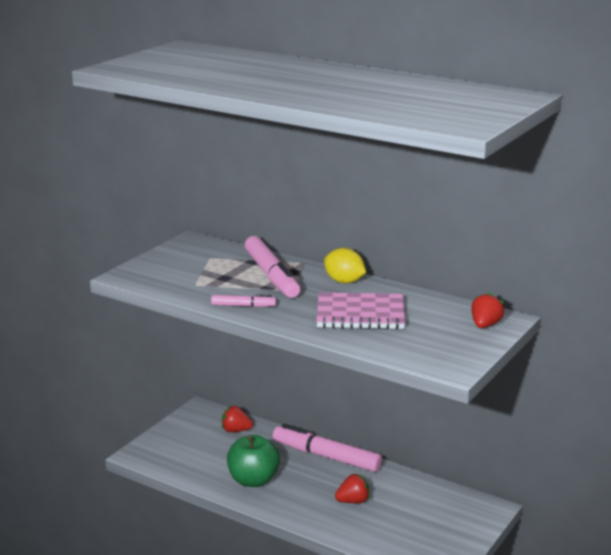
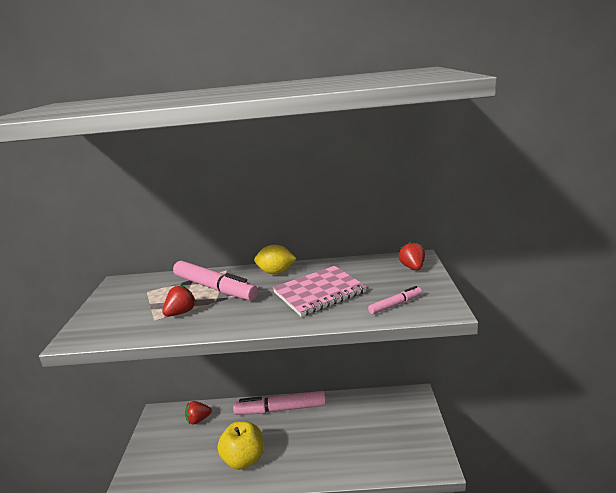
camera: 30 degrees left, 0 degrees up
pink marker [211,294,276,307] -> pink marker moved to [368,286,422,314]
green apple [227,435,280,487] -> yellow apple [217,421,263,470]
red strawberry [335,473,370,503] -> red strawberry moved to [162,285,197,317]

